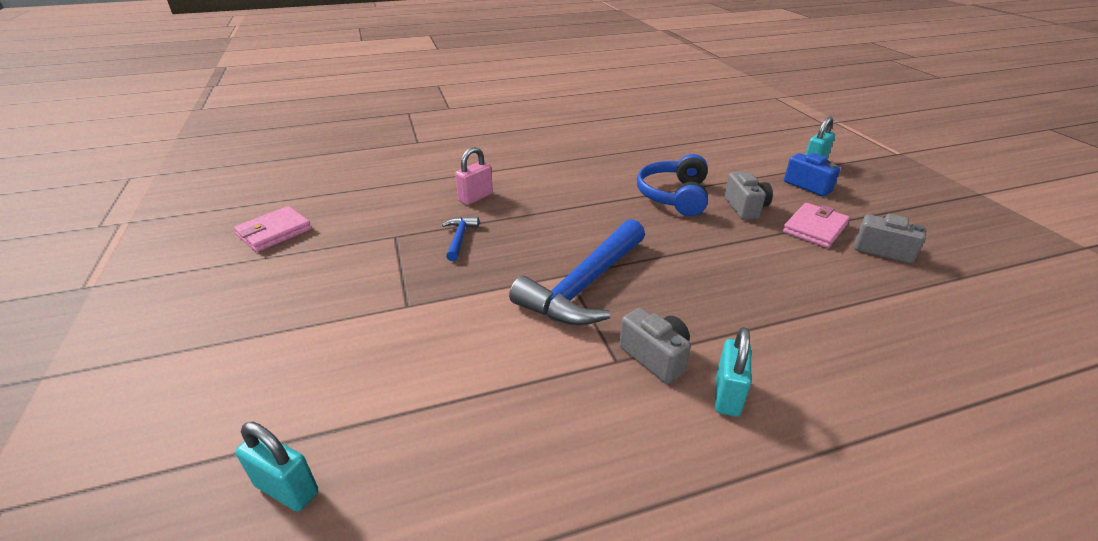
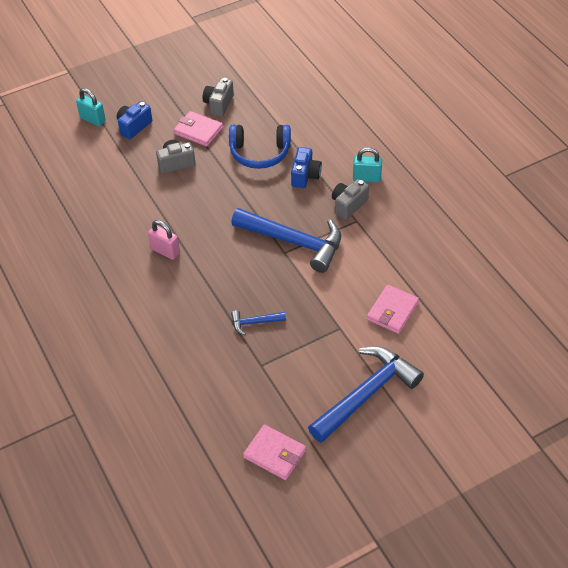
camera: 100 degrees left, 15 degrees up
turquoise padlock [235,422,318,512] -> none
pink padlock [455,147,493,205] -> pink padlock moved to [148,220,180,260]
blue headphones [637,154,708,216] -> blue headphones moved to [229,125,291,169]
none -> blue camera [291,147,322,188]
none -> blue hammer [308,346,424,443]
none -> pink wallet [367,285,419,334]

